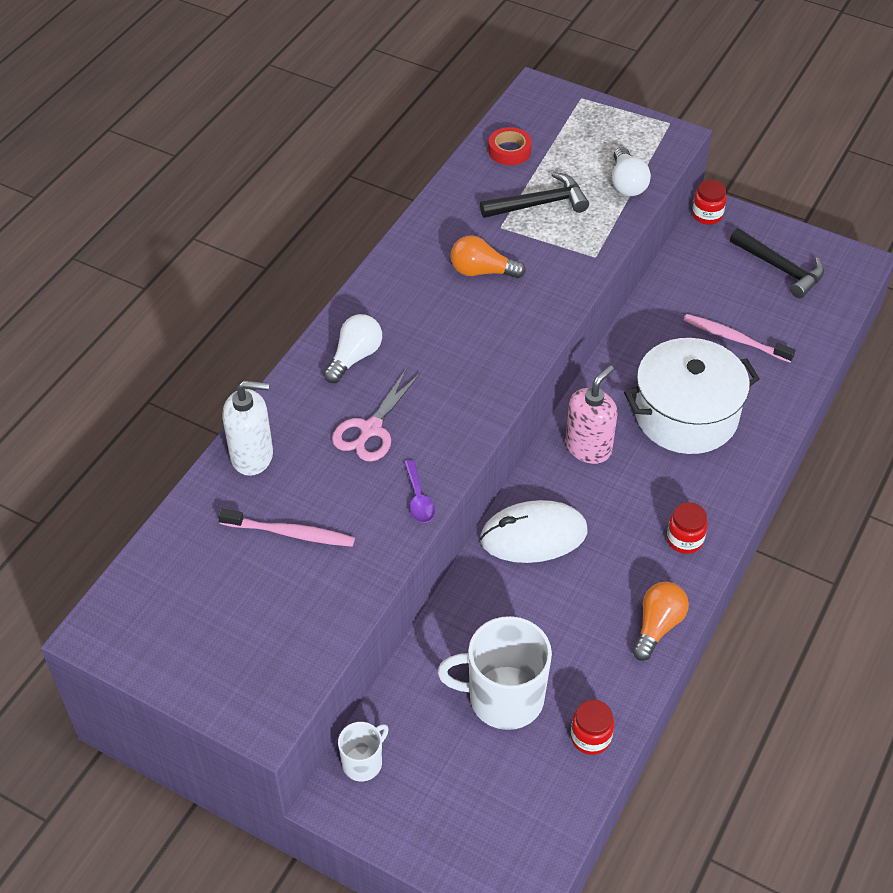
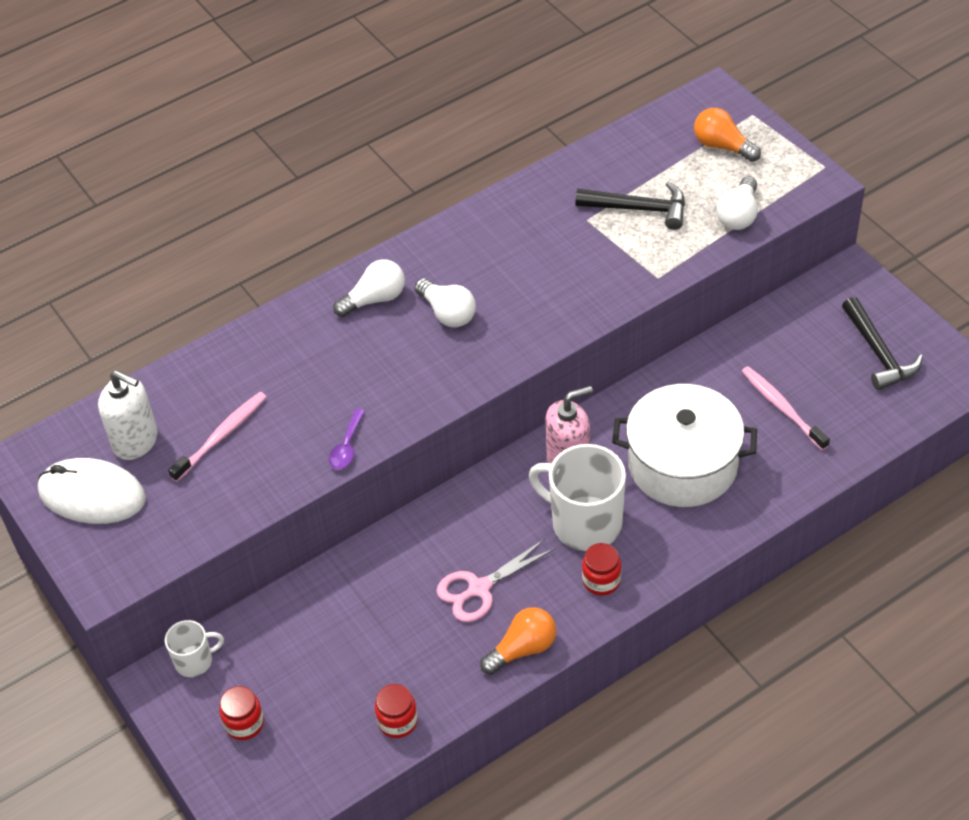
camera: 30 degrees right, 0 degrees up
pink toothbrush [218,509,355,547] -> pink toothbrush turned 90 degrees counterclockwise [168,392,267,482]
white soap dispenser [223,381,273,476] -> white soap dispenser moved to [98,370,158,460]
pink scissors [332,369,420,462] -> pink scissors moved to [436,539,554,622]
white mug [437,616,552,730] -> white mug moved to [529,444,626,551]
orange light bulb [450,235,526,279] -> orange light bulb moved to [694,108,761,162]
white mouse [480,500,588,563] -> white mouse moved to [38,458,146,524]
red tape [488,127,532,165] -> none
red jar [692,180,727,225] -> red jar moved to [219,686,264,740]
none -> white light bulb [414,279,476,327]

